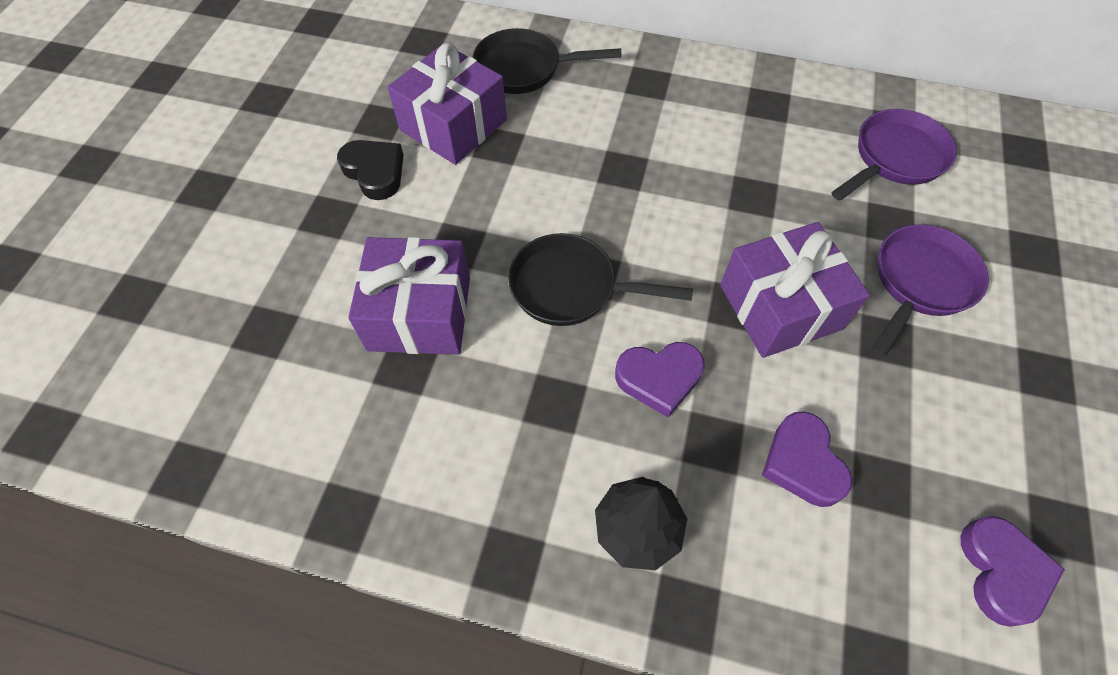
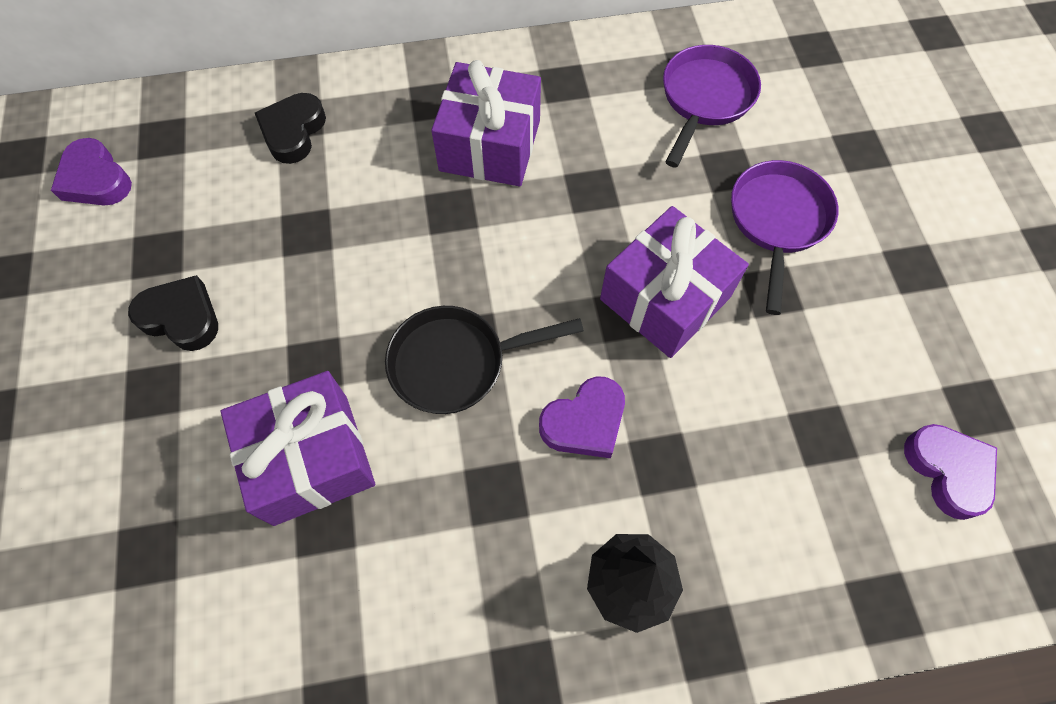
camera: 25 degrees left, 5 degrees up
purple gift [388,43,507,165] -> purple gift moved to [431,60,541,186]
black pan [473,28,621,94] -> black heart [255,93,326,164]
purple heart [762,411,853,507] -> purple heart moved to [51,138,132,206]

